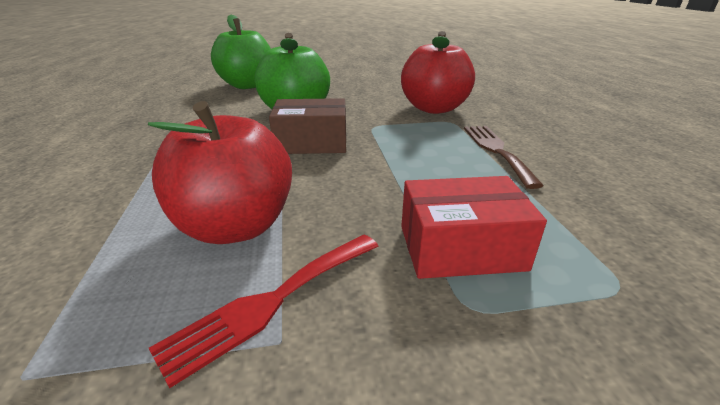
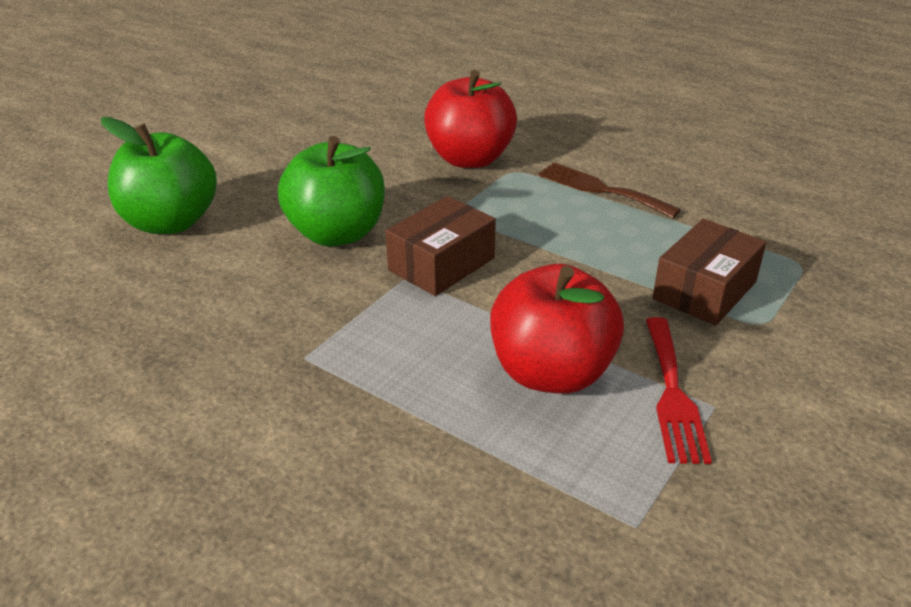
camera: 45 degrees left, 5 degrees up
red box [401,176,547,279] -> brown box [653,219,766,326]

